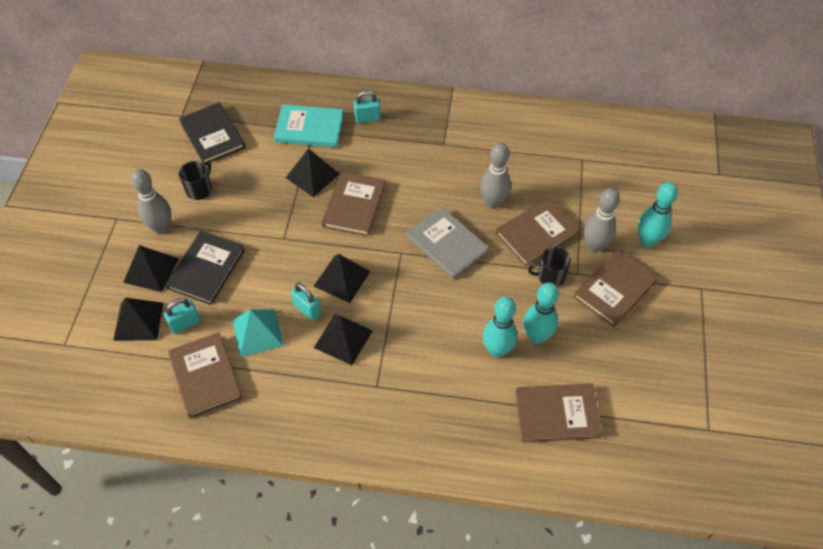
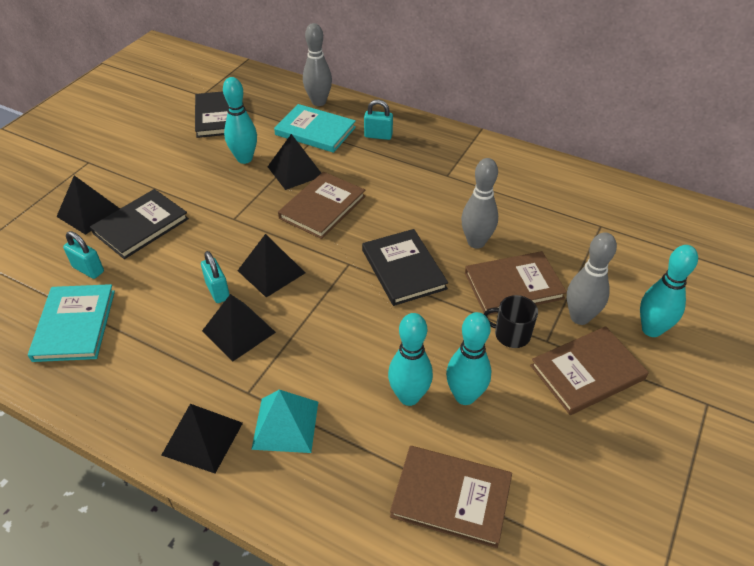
camera: 20 degrees right, 10 degrees down
black pyramid [113,298,163,341] -> black pyramid moved to [161,404,243,473]
grey bowling pin [131,169,171,234] -> grey bowling pin moved to [303,23,332,106]
turquoise padlock [164,298,200,334] -> turquoise padlock turned 45 degrees clockwise [63,231,104,279]
brown book [168,332,242,418] -> turquoise book [28,284,115,362]
black mug [179,161,212,200] -> none
turquoise pyramid [232,309,283,357] -> turquoise pyramid moved to [251,390,318,453]
grey book [406,207,489,279] -> black book [362,229,448,306]
none -> turquoise bowling pin [223,77,257,164]

